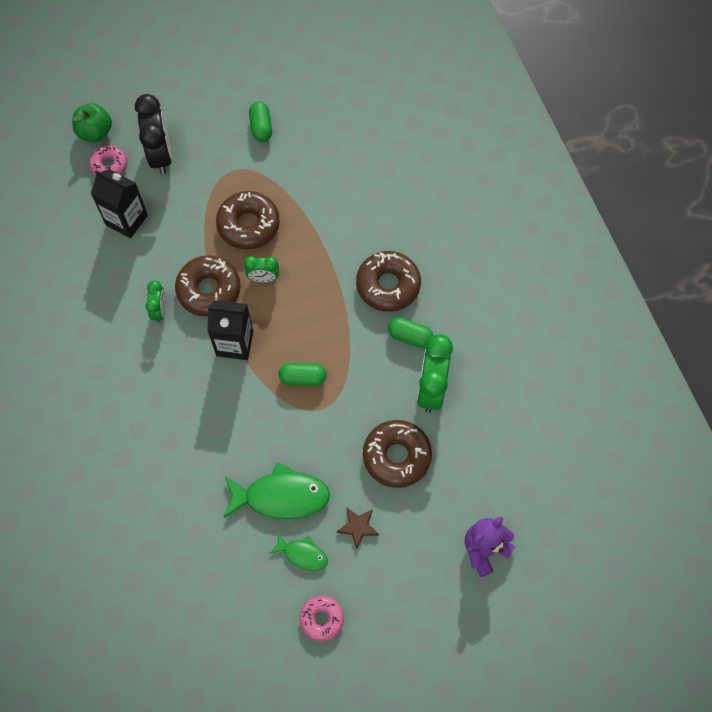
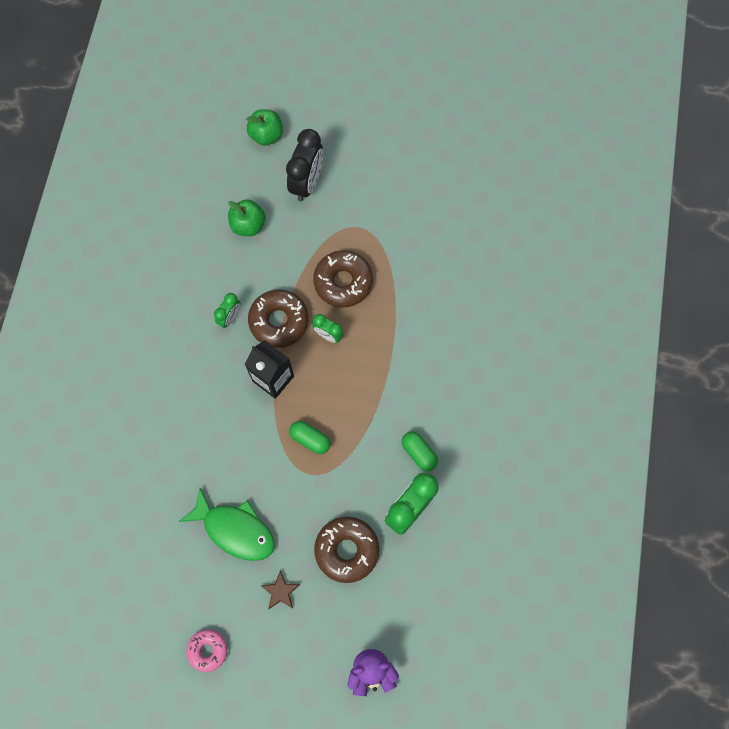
camera: 30 degrees right, 5 degrees up
pink donut [89,145,127,176] -> none
black carton [91,169,148,238] -> green apple [228,199,265,236]
green capsule [249,101,272,142] -> none
green fish [269,532,328,571] -> none
brown donut [356,251,421,312] -> none

